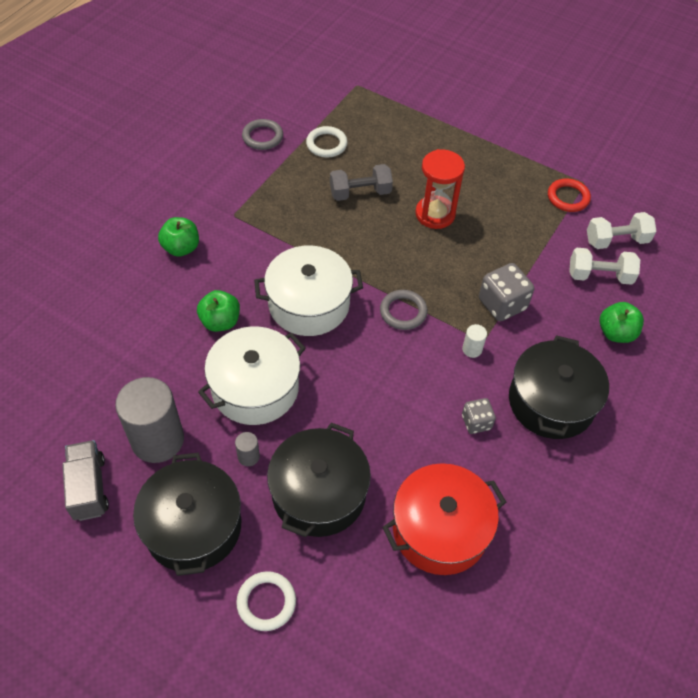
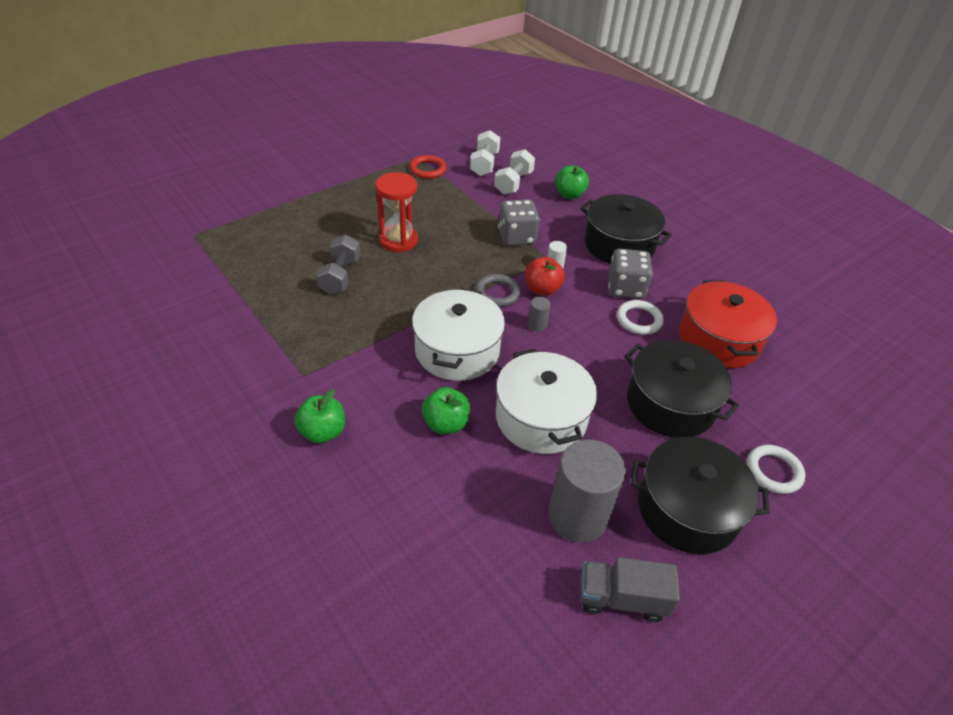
camera: 70 degrees left, 10 degrees down
grey cylinder [235,432,260,466] -> grey cylinder moved to [528,297,551,331]
grey ring [242,119,283,150] -> none
white ring [306,126,348,158] -> white ring moved to [617,300,664,335]
grey dice [462,398,496,434] -> grey dice [608,249,653,299], size x1.65
none -> red apple [525,257,565,296]

